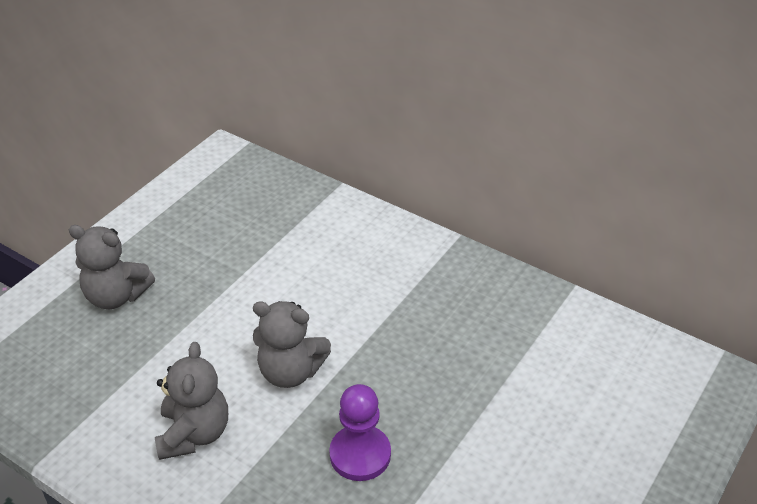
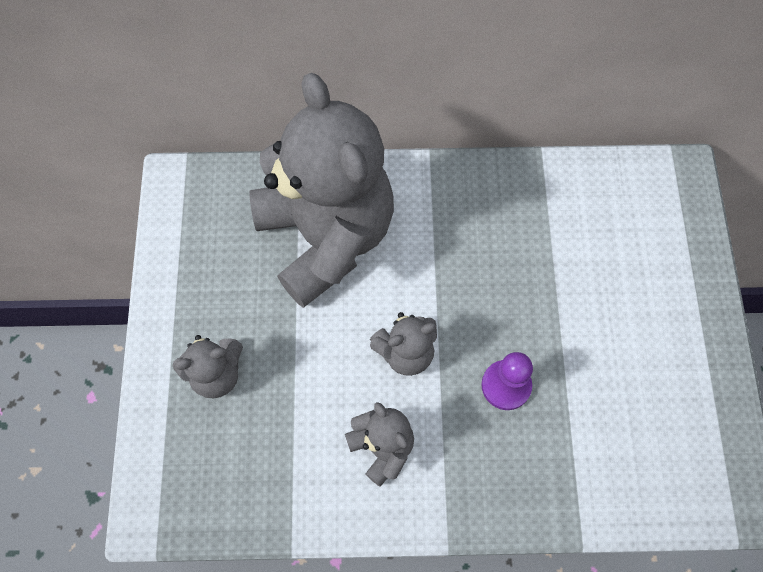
camera: 35 degrees left, 25 degrees up
none -> grey teddy bear [249,73,394,308]

